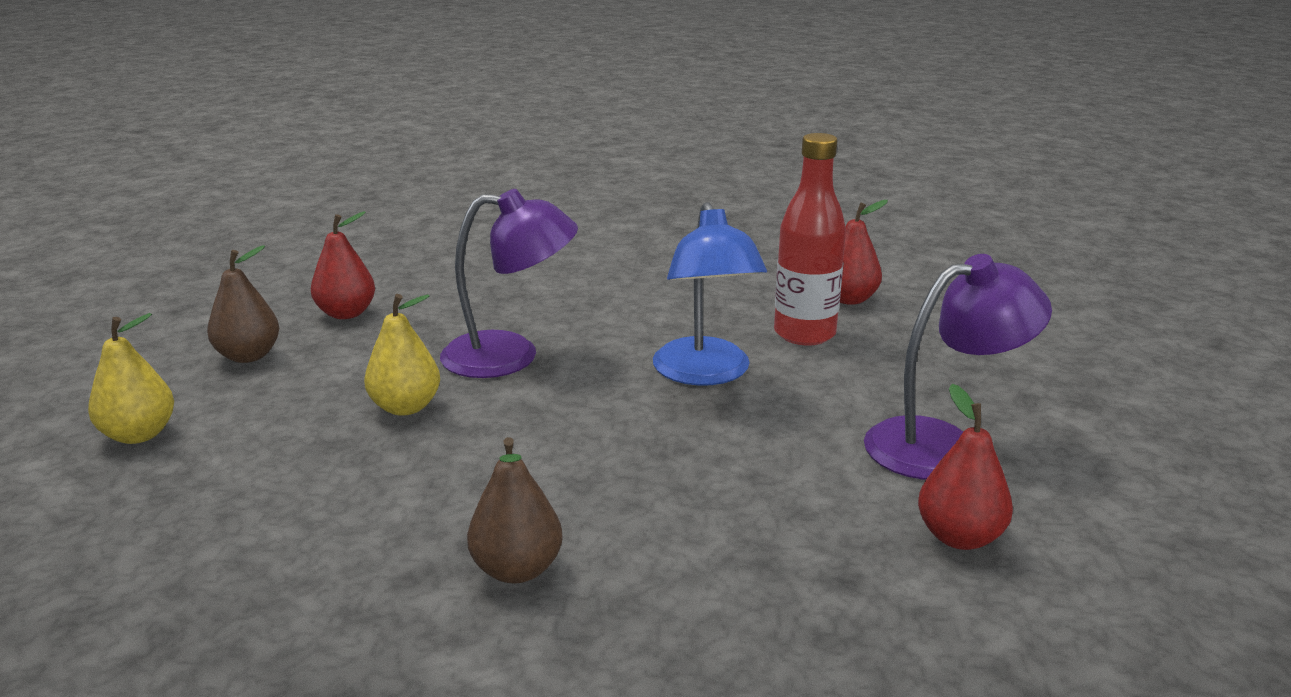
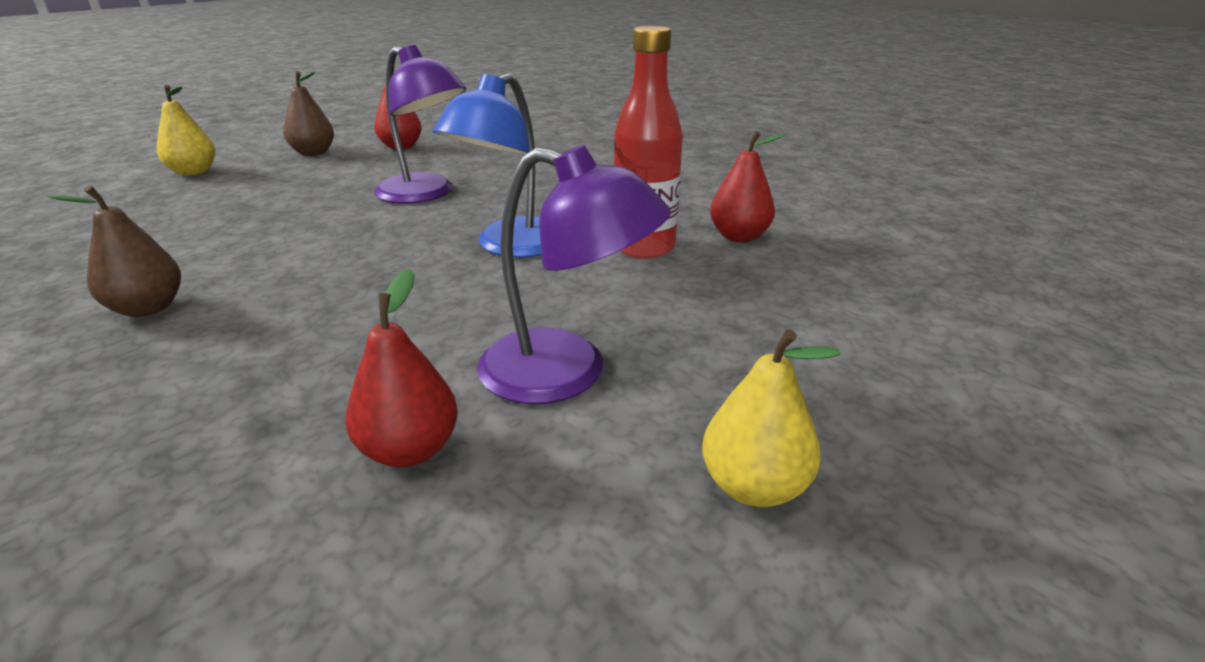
camera: 40 degrees right, 5 degrees up
yellow pear [364,294,440,416] -> yellow pear moved to [702,329,840,507]

